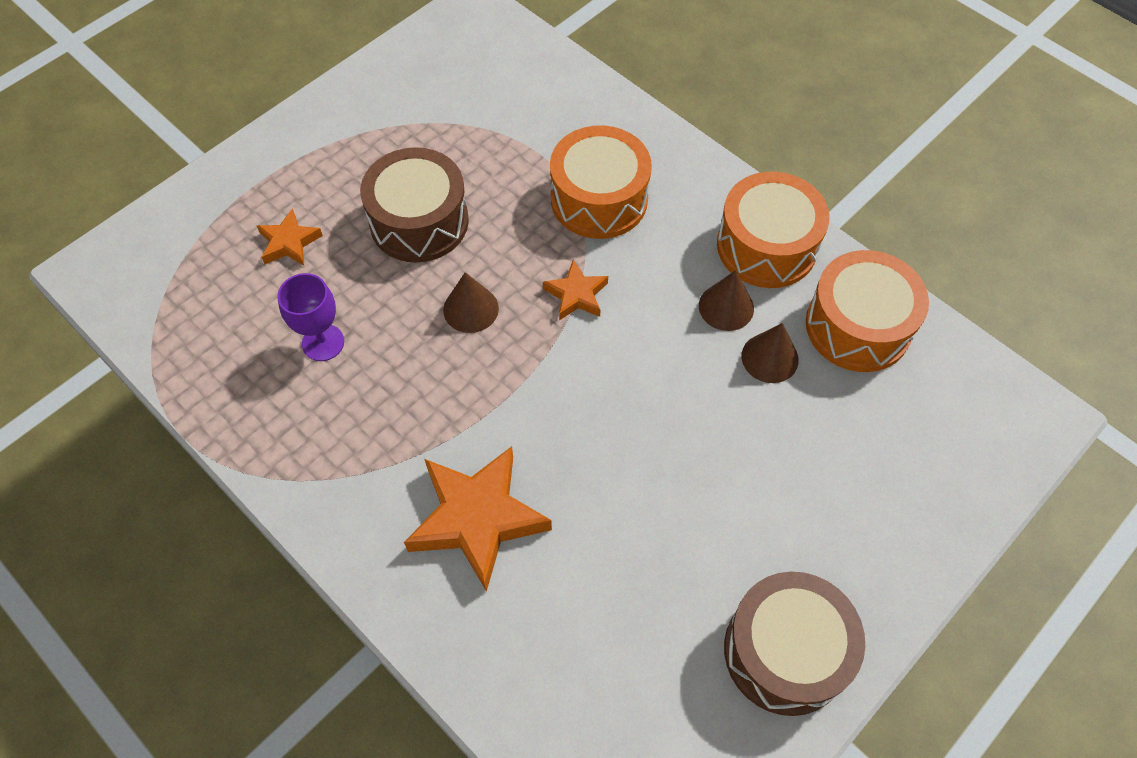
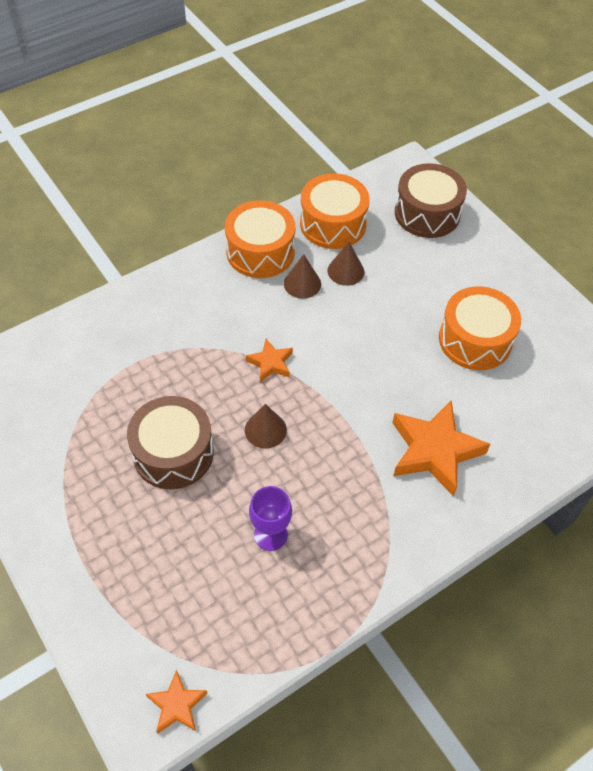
camera: 80 degrees left, 5 degrees down
orange star [257,209,323,266] -> orange star moved to [146,670,208,733]
orange drum [550,125,652,239] -> orange drum moved to [439,286,521,370]
brown drum [724,572,865,716] -> brown drum moved to [395,163,467,238]

